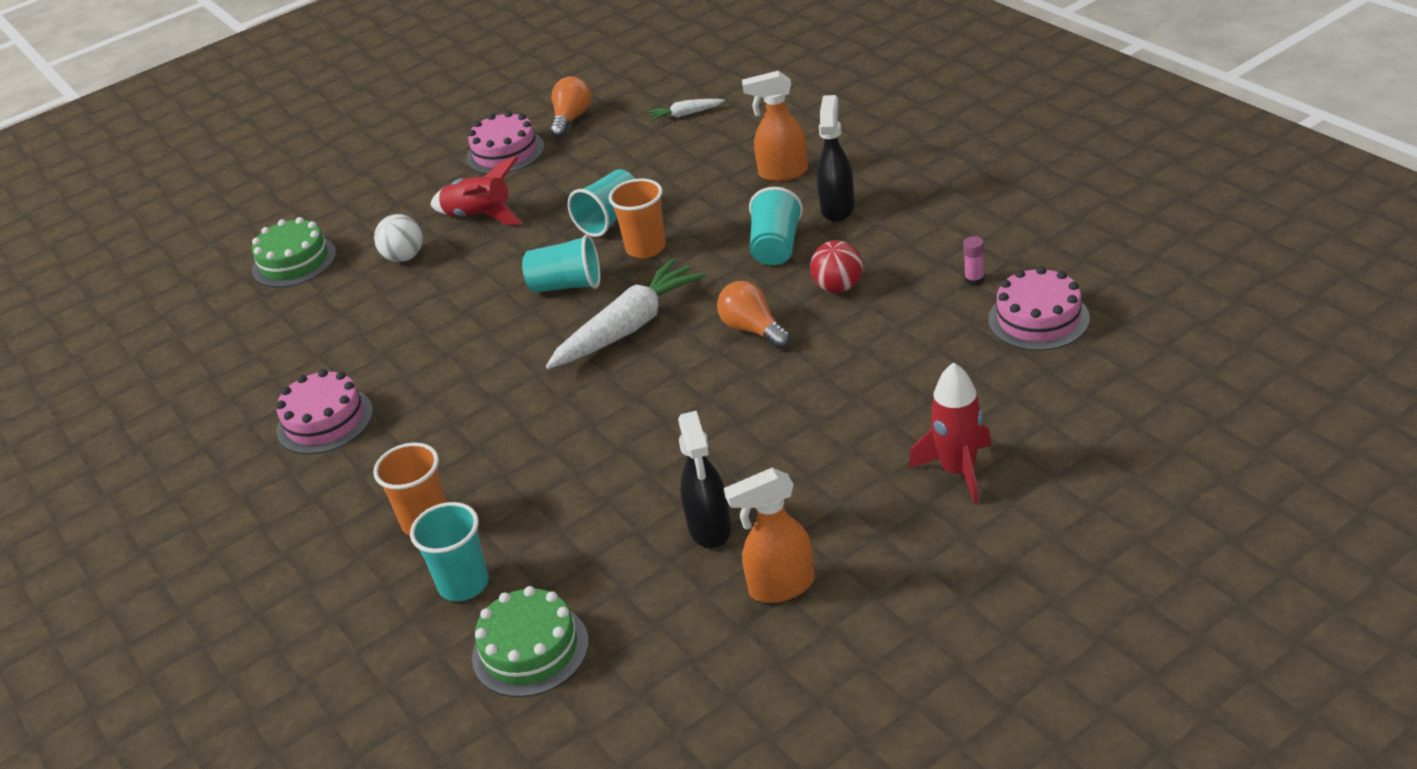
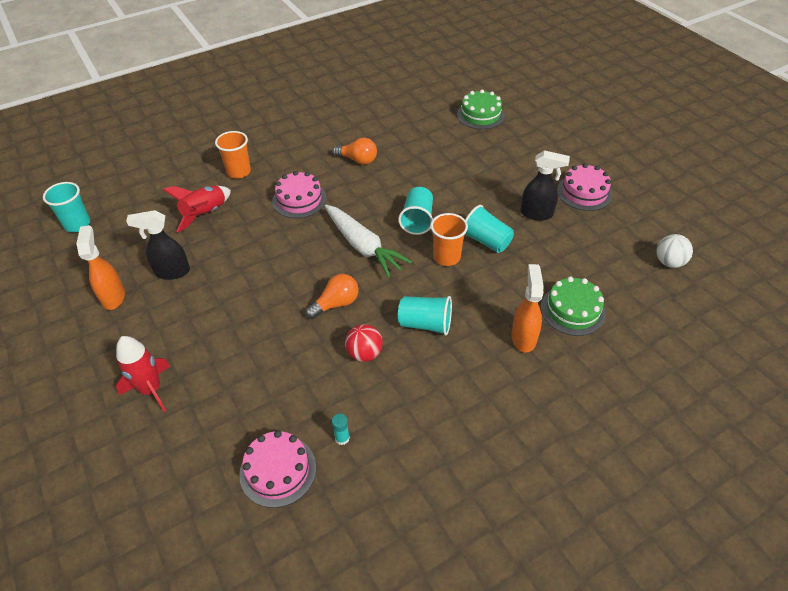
camera: 90 degrees right, 10 degrees up
pink cake [276,369,373,454] -> pink cake moved to [272,171,327,218]
white ball [374,214,423,262] -> white ball moved to [656,234,693,268]
turquoise cup [410,502,489,601] -> turquoise cup moved to [43,182,90,232]
red rocket [430,157,523,225] -> red rocket moved to [163,185,231,233]
green cake [472,586,589,697] -> green cake moved to [541,277,606,336]
orange light bulb [550,76,591,138] -> orange light bulb moved to [332,138,377,165]
white carrot [648,99,725,121] -> none
black spray bottle [817,95,854,222] -> black spray bottle moved to [520,150,570,221]
pink glue stick [963,236,984,286] -> turquoise glue stick [332,414,350,445]

